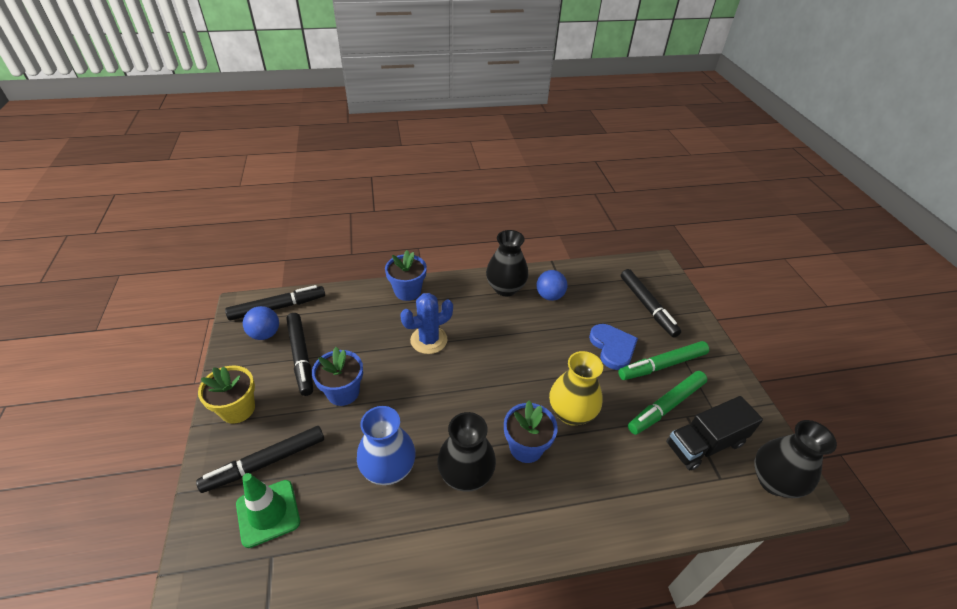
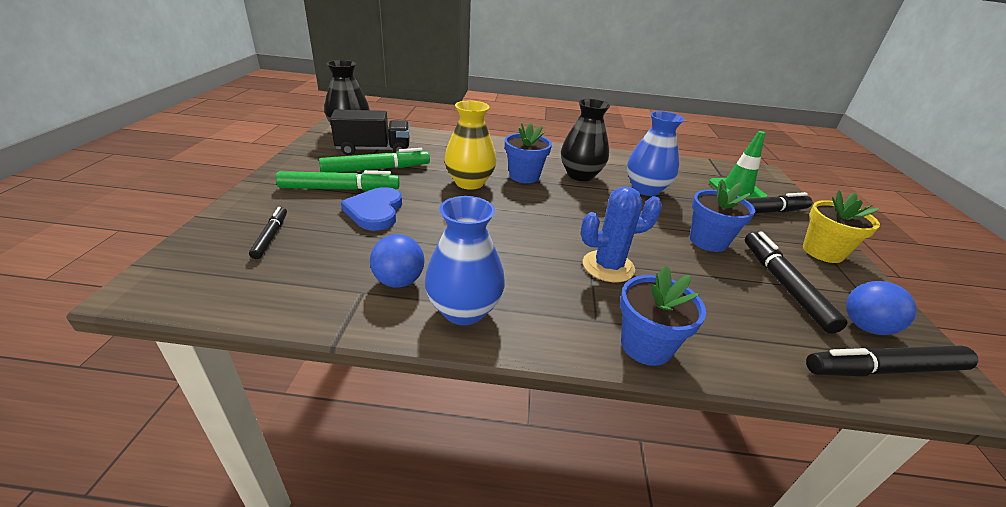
camera: 165 degrees left, 10 degrees down
black vase [486,230,528,296] -> blue vase [425,196,505,325]
black marker [621,269,681,338] -> black marker [249,207,287,259], size x0.58

